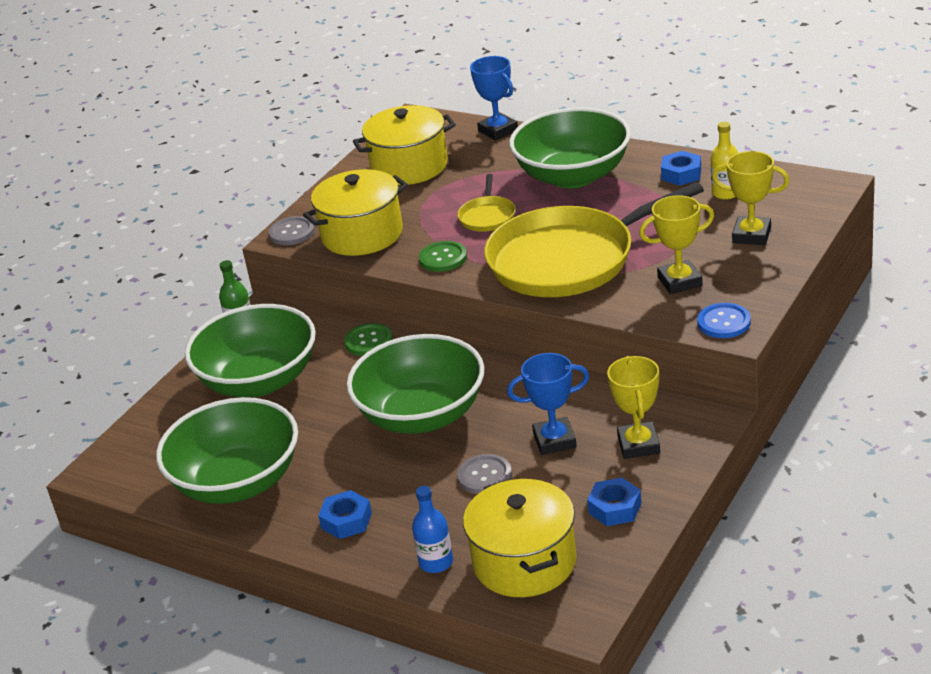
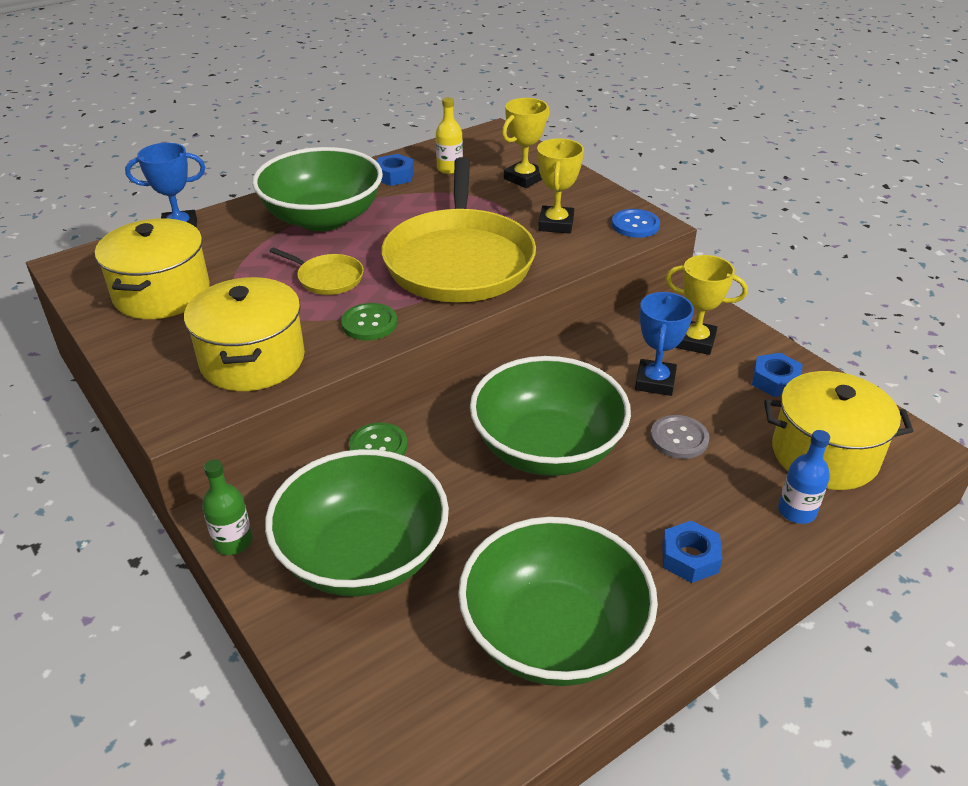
camera: 70 degrees left, 5 degrees up
grey button [269,216,315,245] -> none

